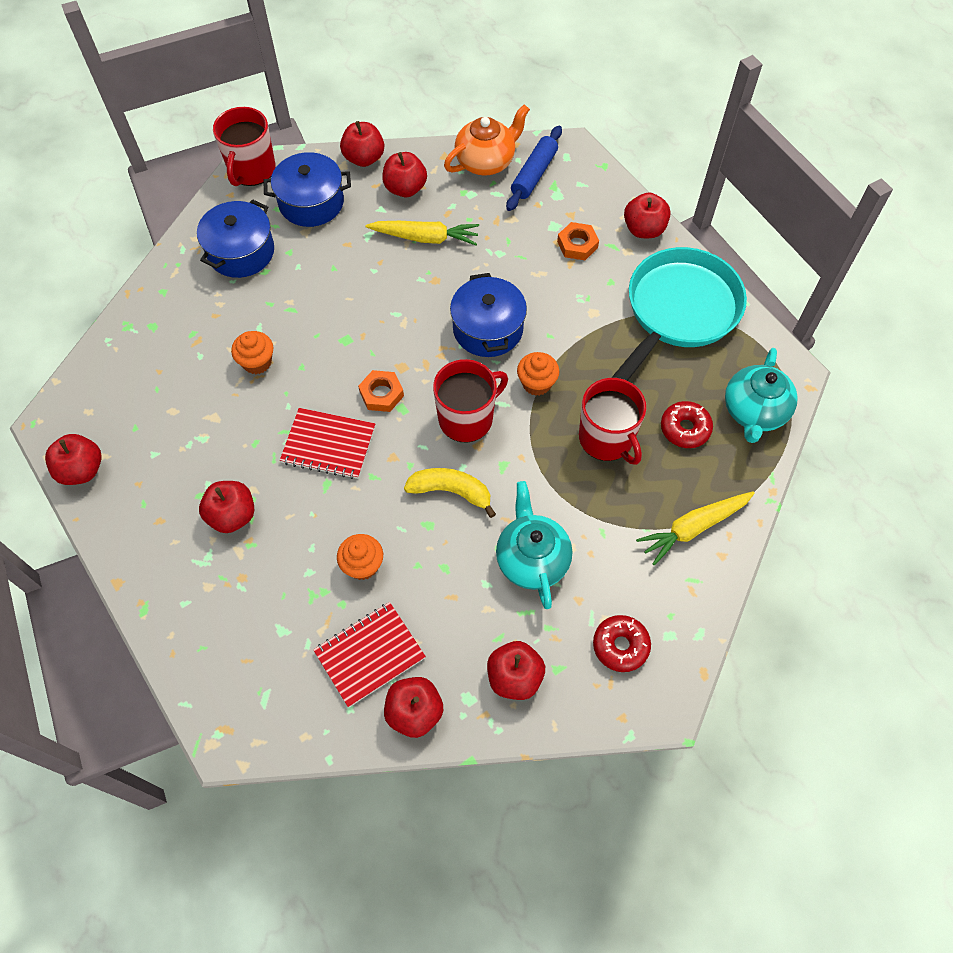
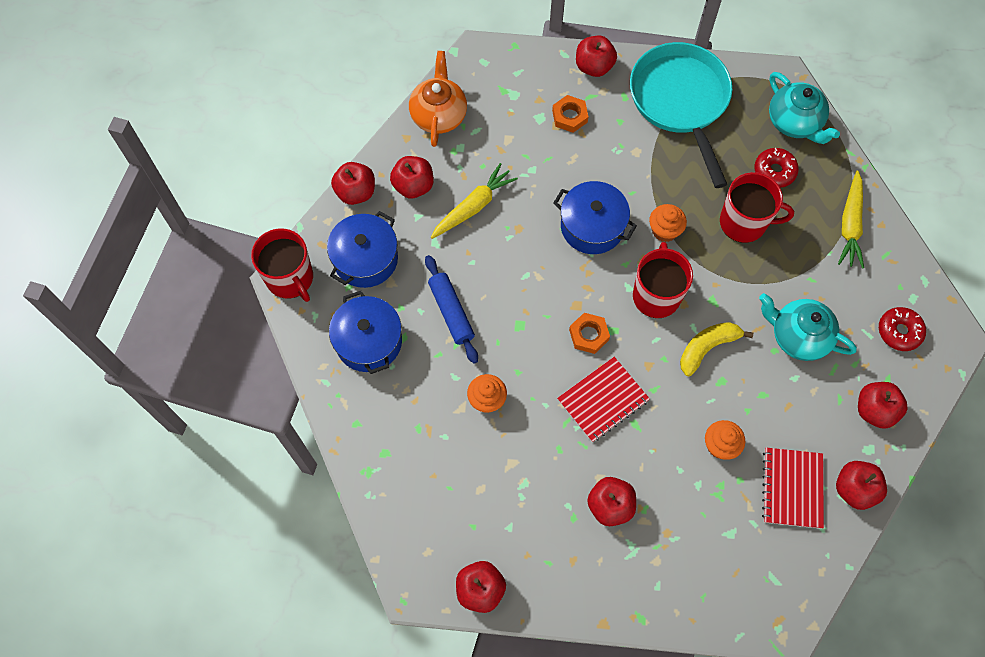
camera: 50 degrees left, 5 degrees up
blue rolling pin [506,126,562,211] -> blue rolling pin moved to [425,255,478,364]

